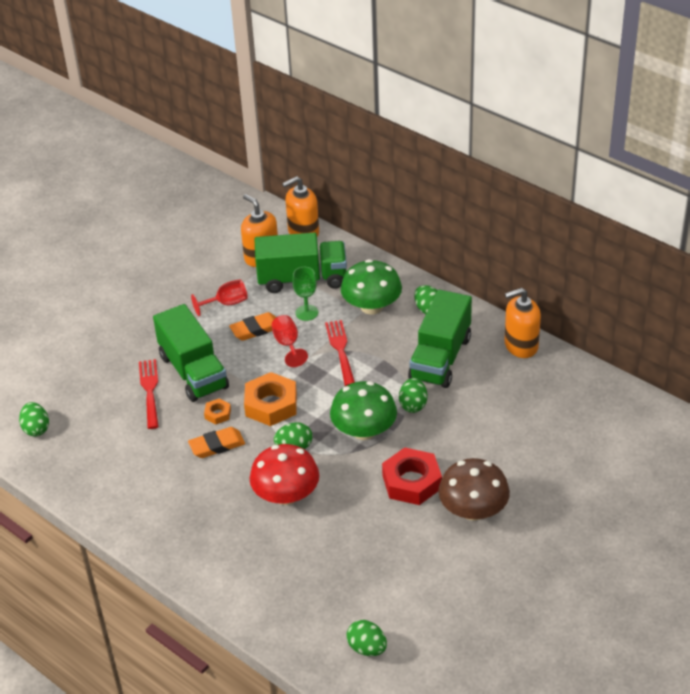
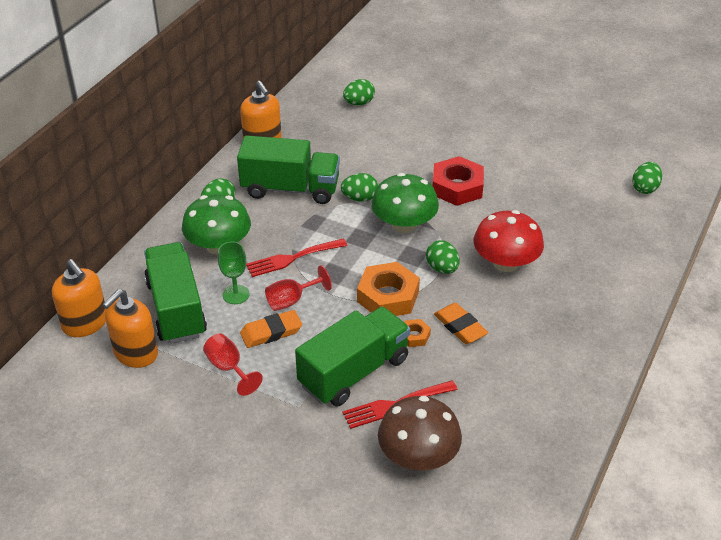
camera: 105 degrees left, 0 degrees up
green egg [19,402,49,436] -> green egg moved to [343,79,375,105]
orange eraser [229,312,276,341] -> orange eraser turned 75 degrees counterclockwise [240,310,302,348]
brown mushroom [438,458,510,521] -> brown mushroom moved to [378,396,462,471]

